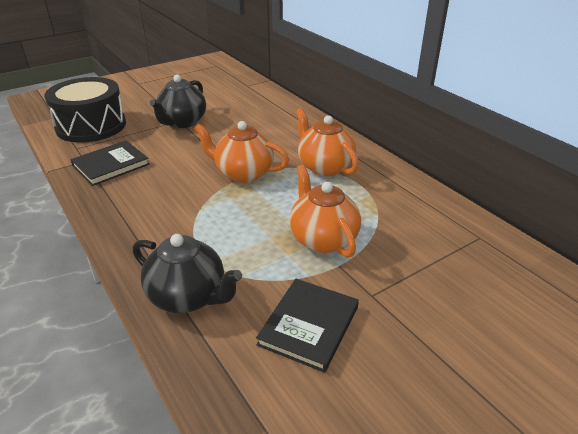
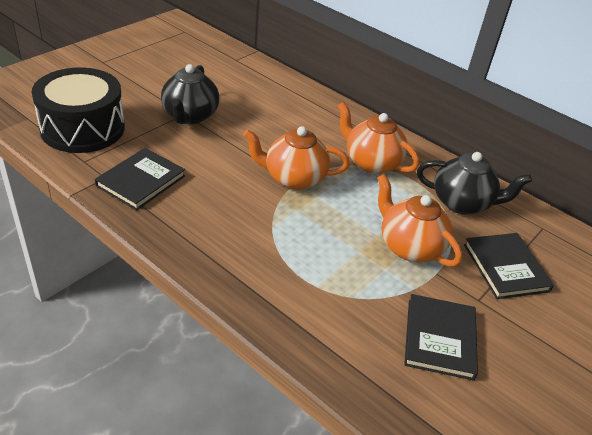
camera: 20 degrees left, 5 degrees up
black teapot [133,234,242,313] -> black teapot moved to [417,152,532,215]
none -> black book [464,233,554,299]

